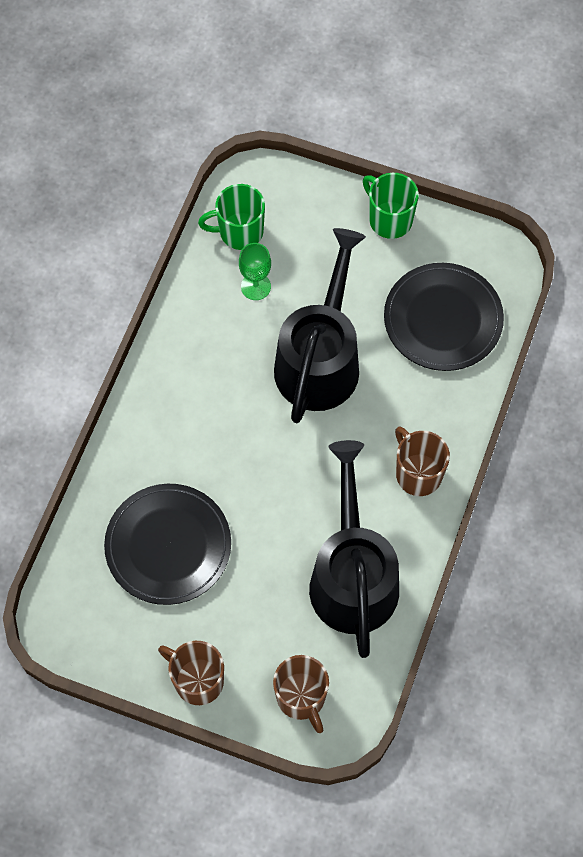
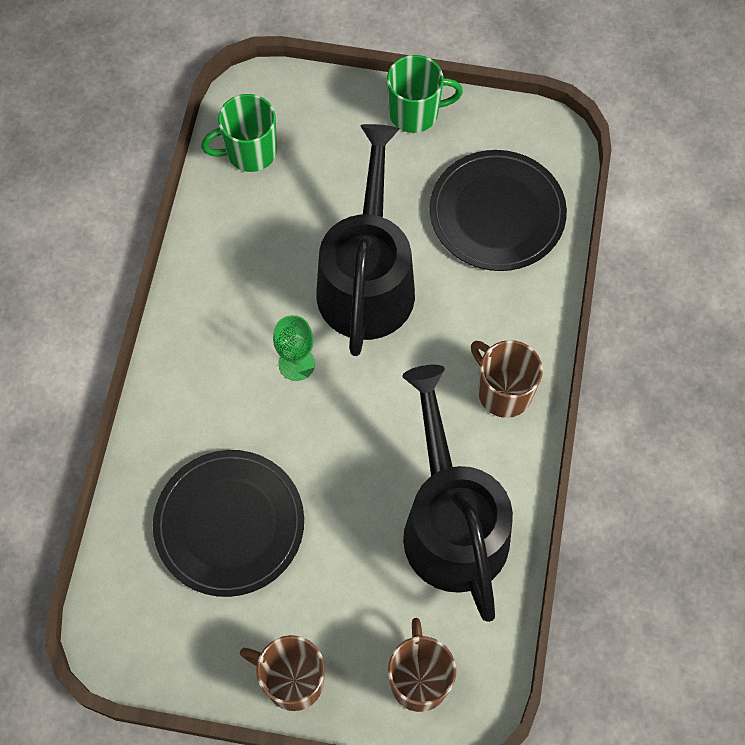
camera: 10 degrees left, 0 degrees up
green goblet [239,243,271,300] -> green goblet moved to [273,315,315,381]
brown mug [273,655,329,733] -> brown mug turned 150 degrees counterclockwise [388,618,456,712]
green mug [363,173,419,239] -> green mug turned 135 degrees clockwise [387,55,463,133]

